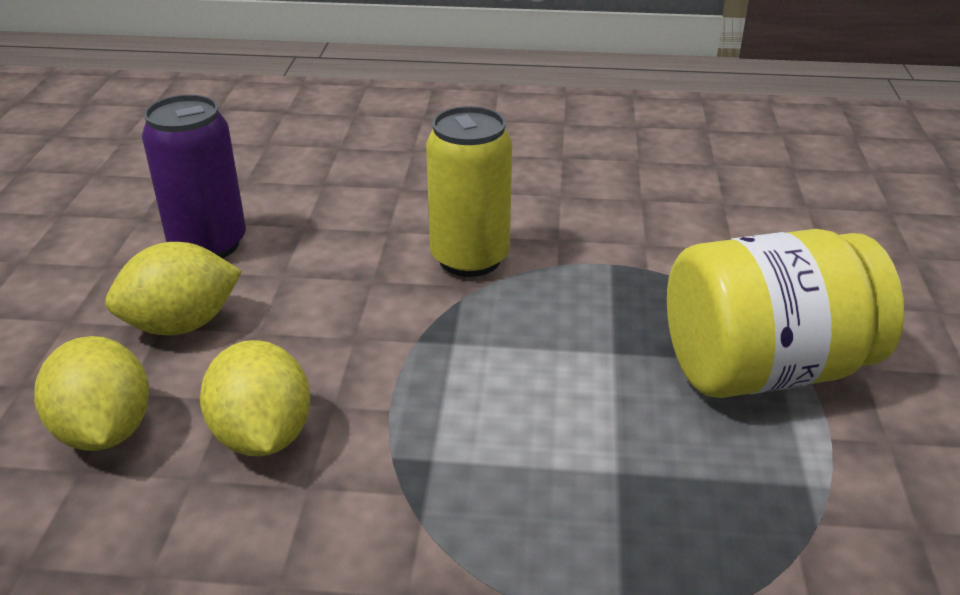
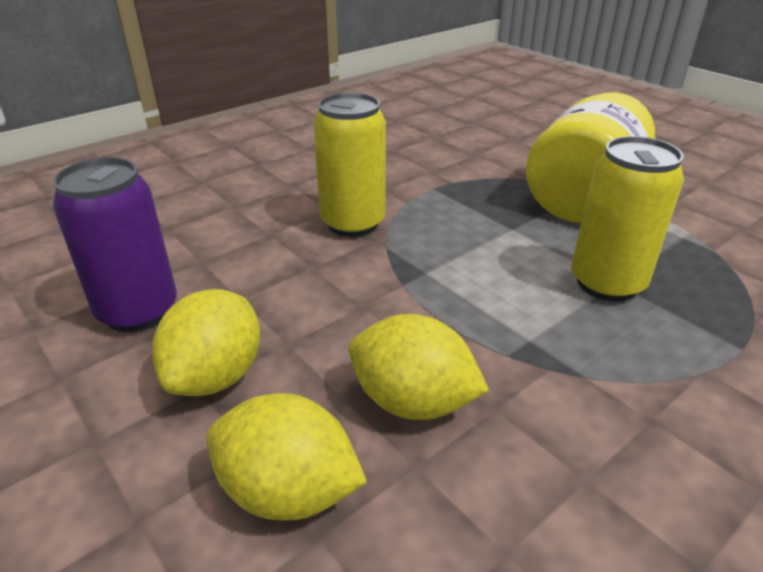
camera: 45 degrees left, 0 degrees up
none -> yellow can [571,136,684,302]

